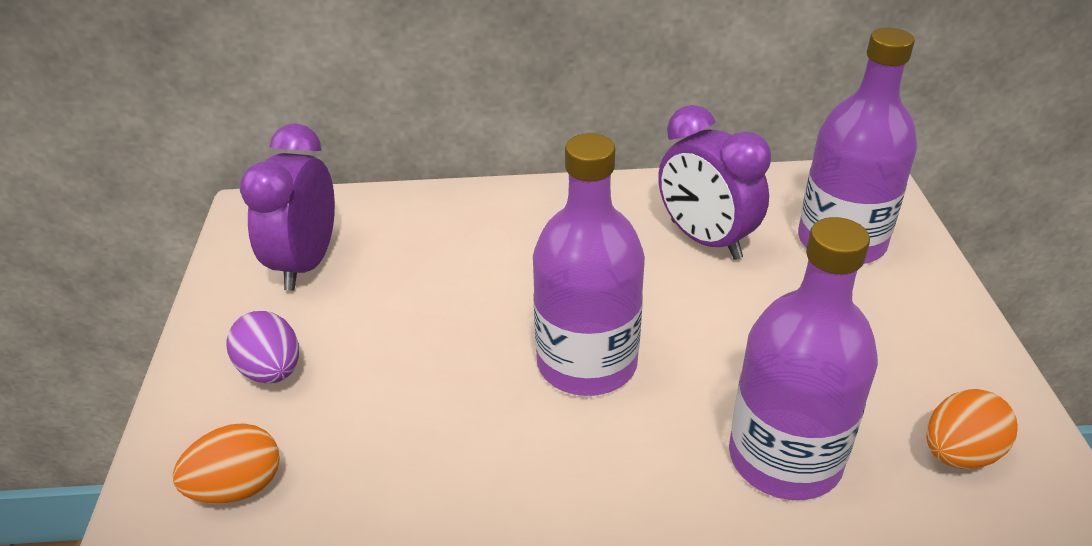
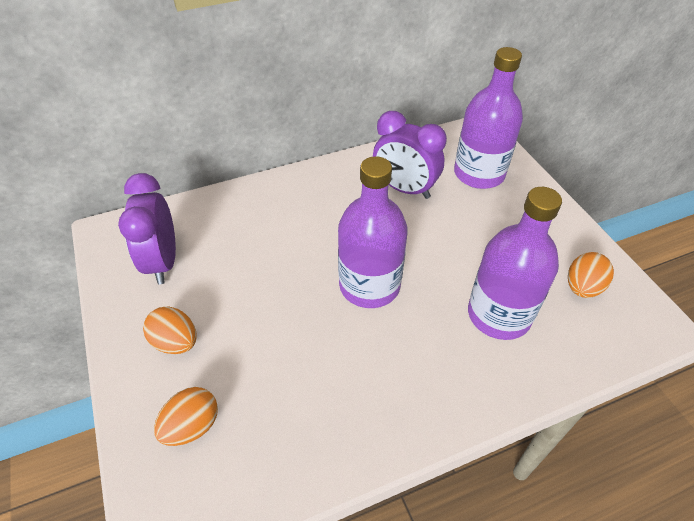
camera: 20 degrees left, 10 degrees up
purple egg [227,311,299,383] -> orange egg [143,306,197,354]

